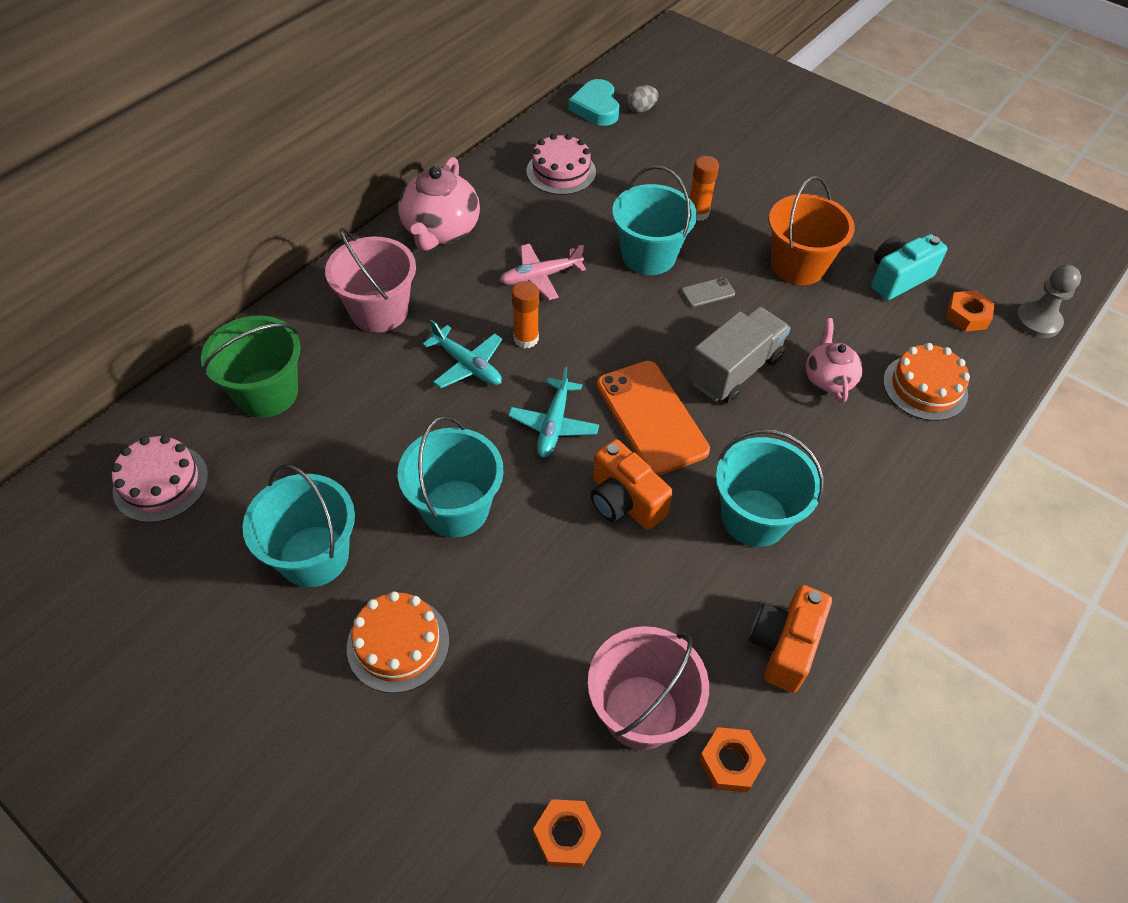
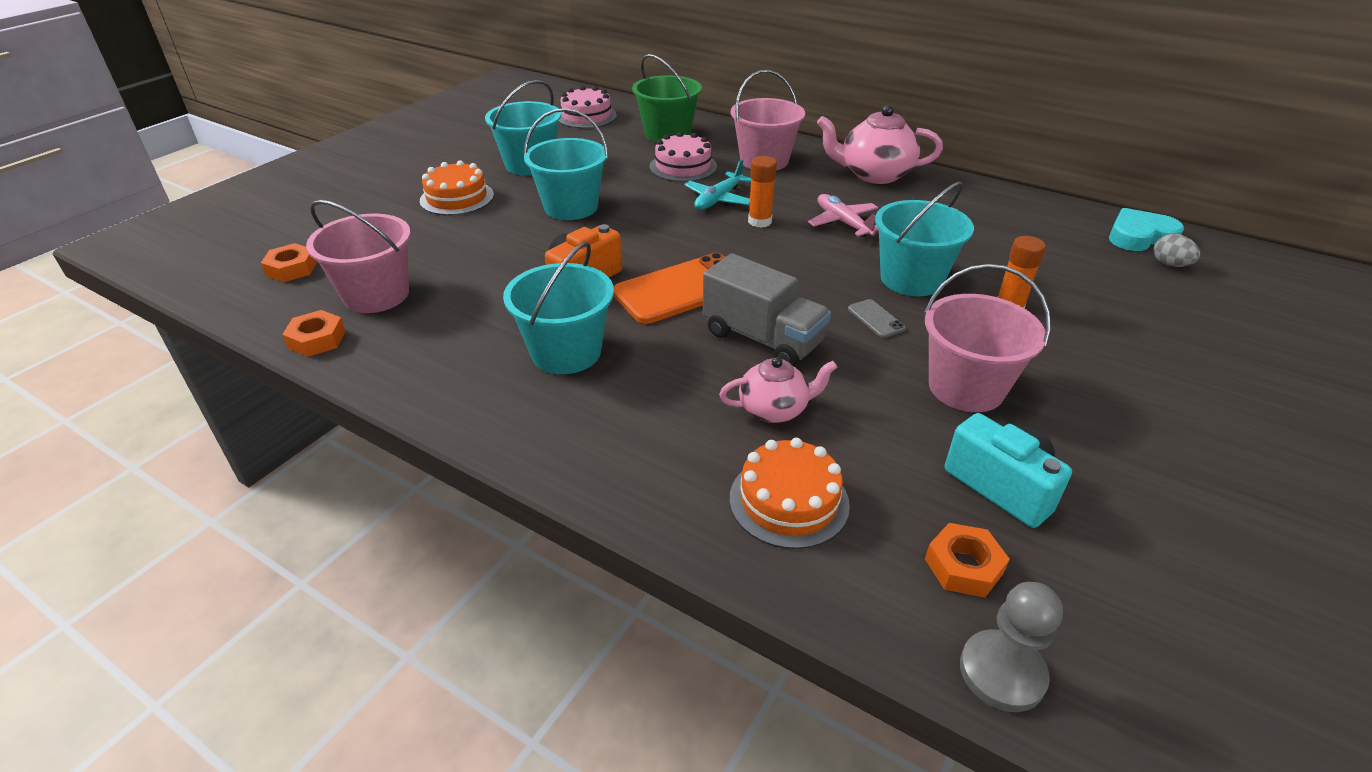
camera: 85 degrees right, 15 degrees down
turquoise plane [508,366,599,458] -> none
pink cake [527,134,596,195] -> pink cake moved to [649,132,717,182]
orange camera [750,585,832,693] -> none
orange bucket [769,176,855,285] -> pink bucket [925,264,1051,412]

